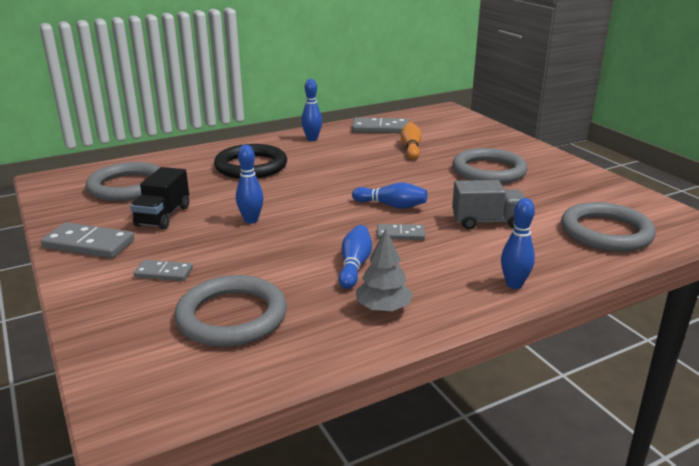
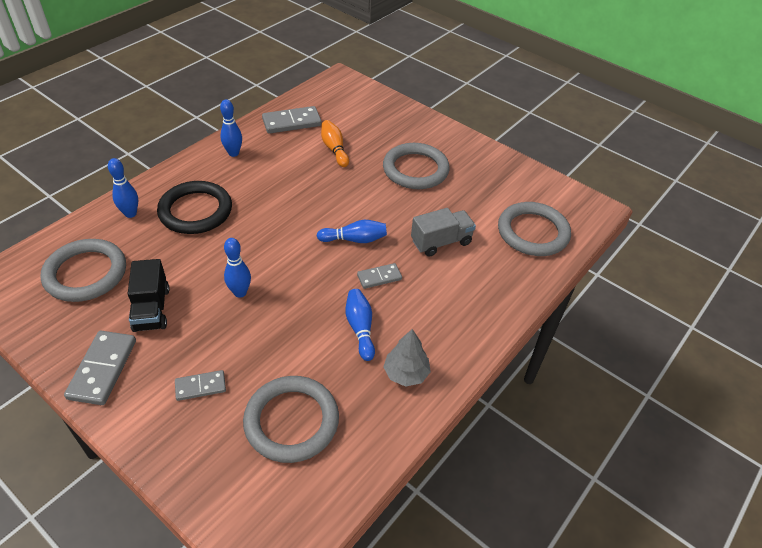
camera: 25 degrees left, 20 degrees up
grey domino [41,222,134,258] -> grey domino turned 75 degrees counterclockwise [64,331,136,405]
blue bowling pin [501,198,535,289] -> blue bowling pin moved to [108,158,138,218]

